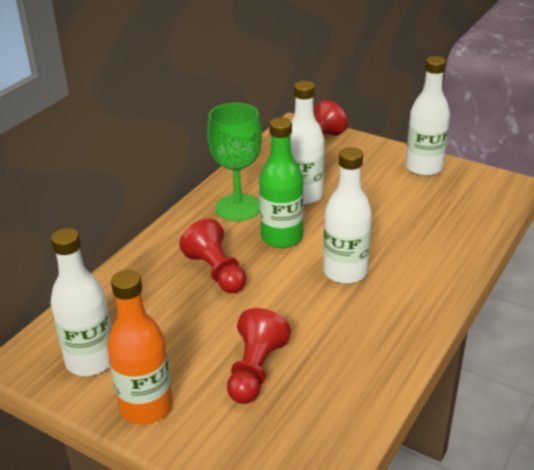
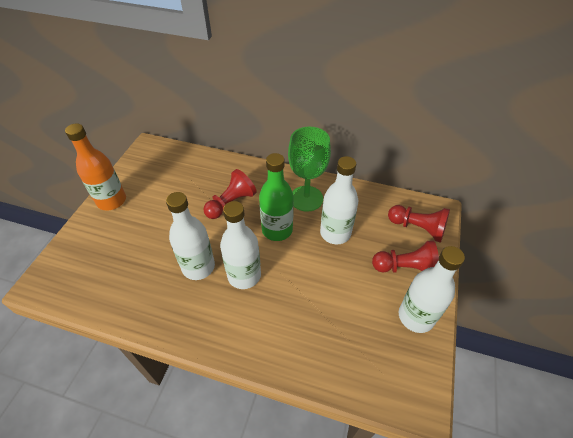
camera: 75 degrees right, 15 degrees up
white bottle [50,228,111,376] -> white bottle moved to [166,192,215,280]
red pawn [227,308,291,404] -> red pawn moved to [372,240,439,273]

